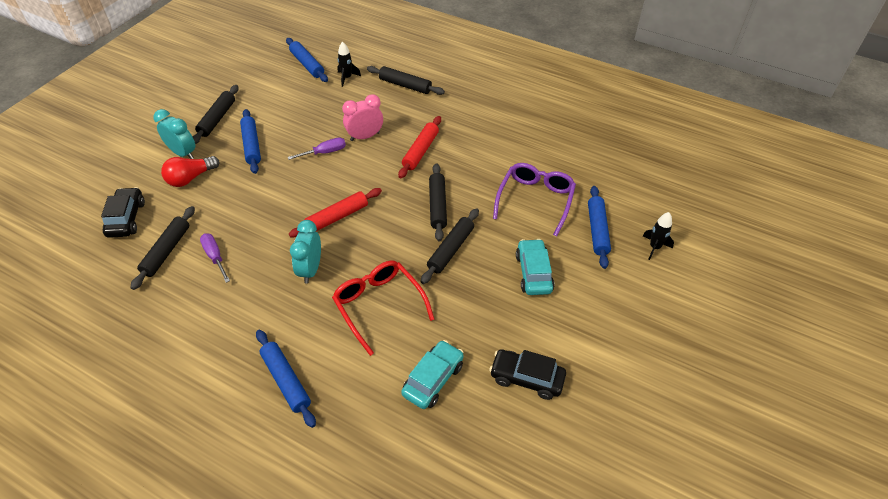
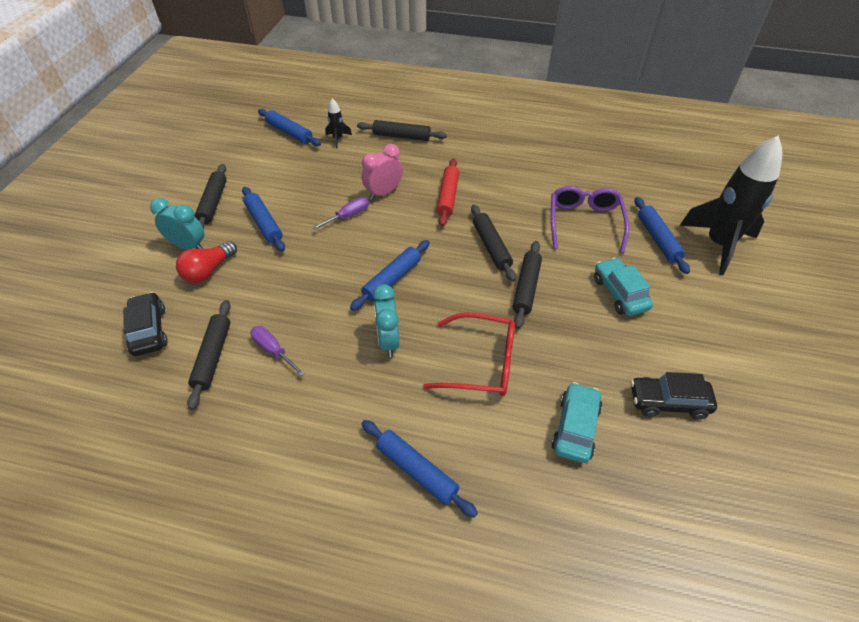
camera: 15 degrees left, 0 degrees up
red rolling pin [289,188,382,237] -> blue rolling pin [350,240,430,311]
red glasses [332,260,435,356] -> red glasses turned 150 degrees clockwise [423,312,515,396]
black rocket [643,212,674,260] -> black rocket [679,135,782,275], size x2.35

